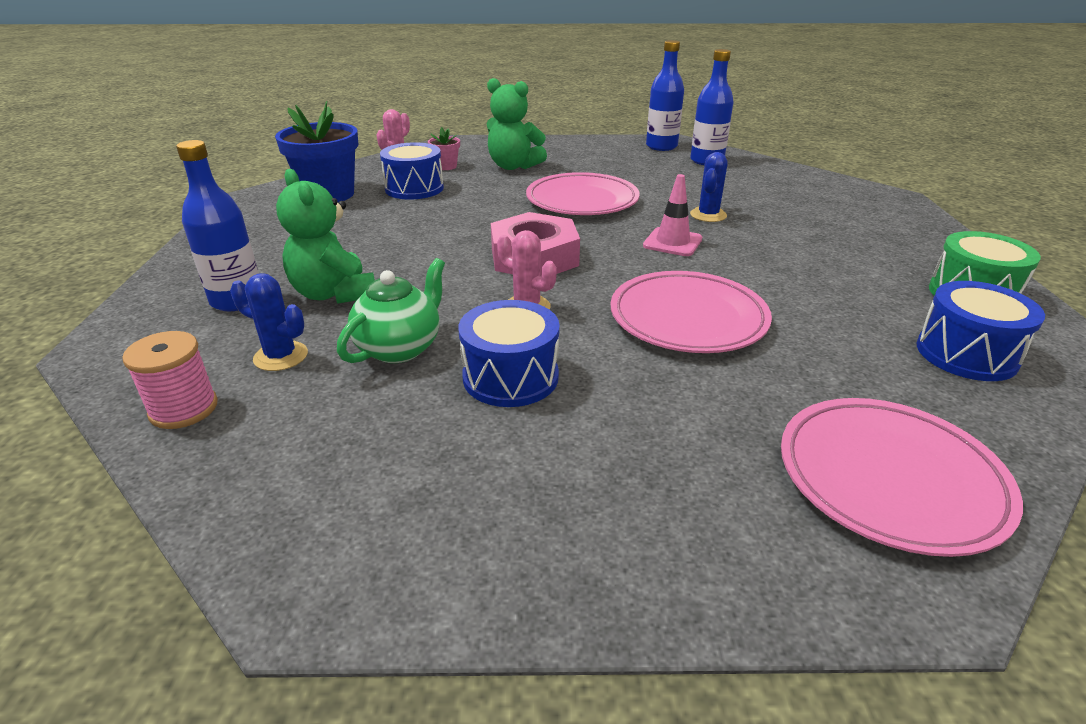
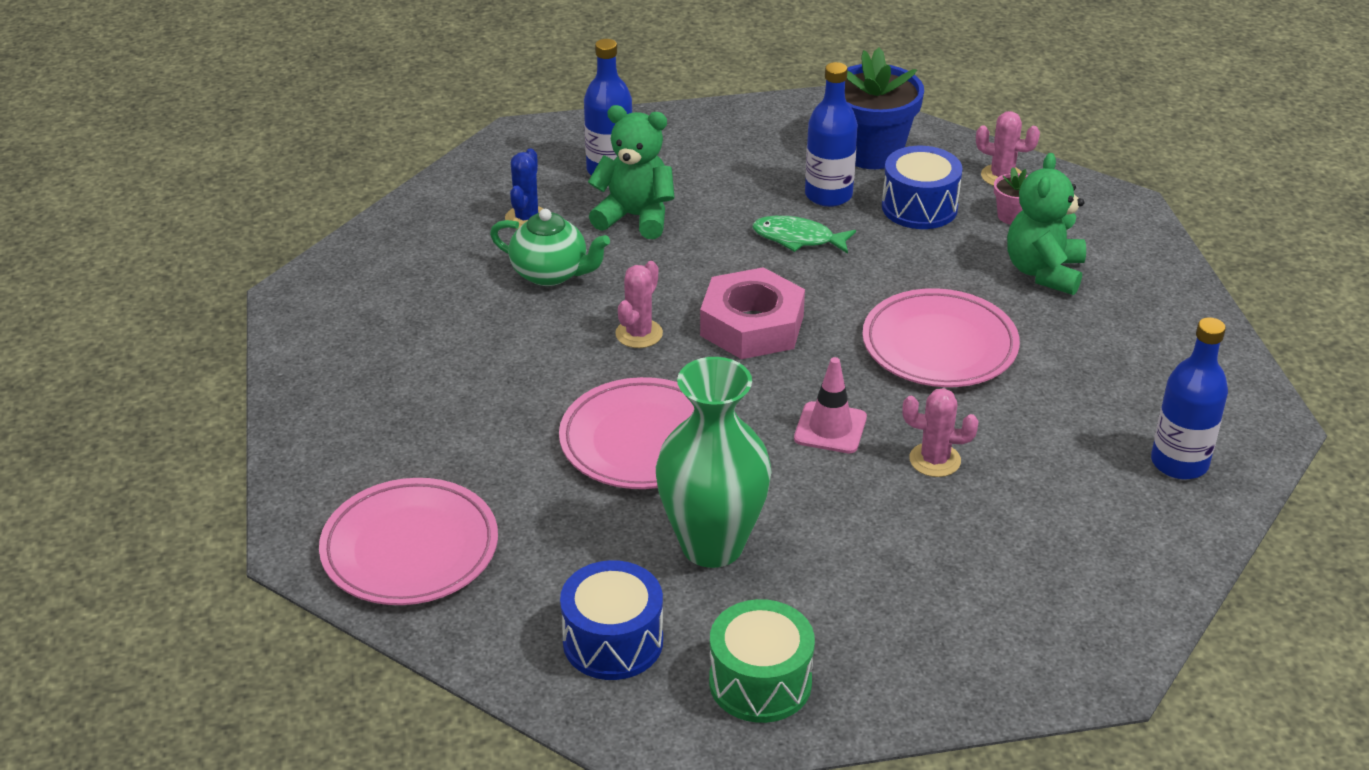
camera: 80 degrees right, 5 degrees up
pink spool [122,331,218,429] -> none
green teddy bear [276,169,375,304] -> green teddy bear turned 60 degrees clockwise [588,105,675,239]
blue drum [459,300,560,407] -> none
blue bottle [646,40,684,151] -> blue bottle moved to [805,62,858,207]
blue cactus [690,152,728,222] -> pink cactus [902,388,979,477]
none -> green vase [656,357,772,568]
none -> green fish [752,216,856,254]

